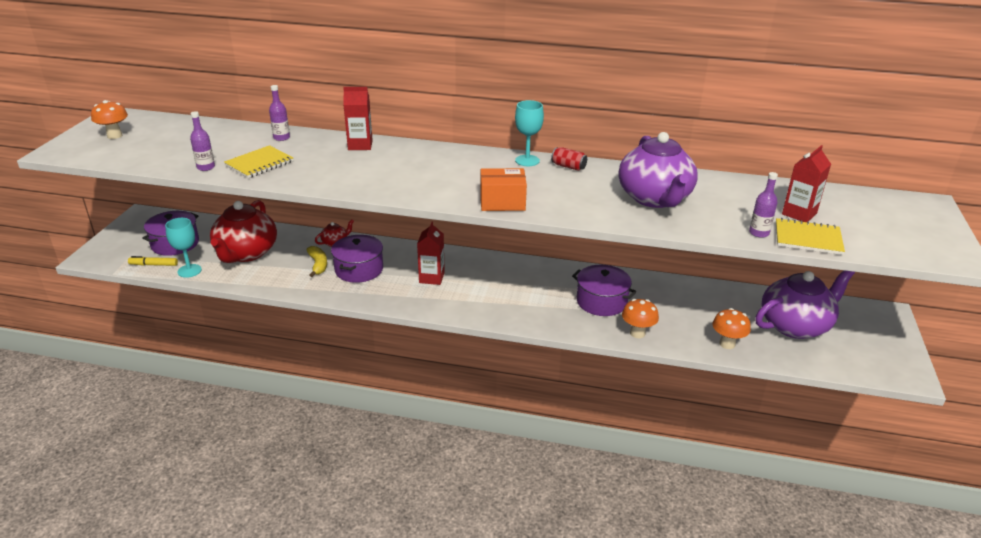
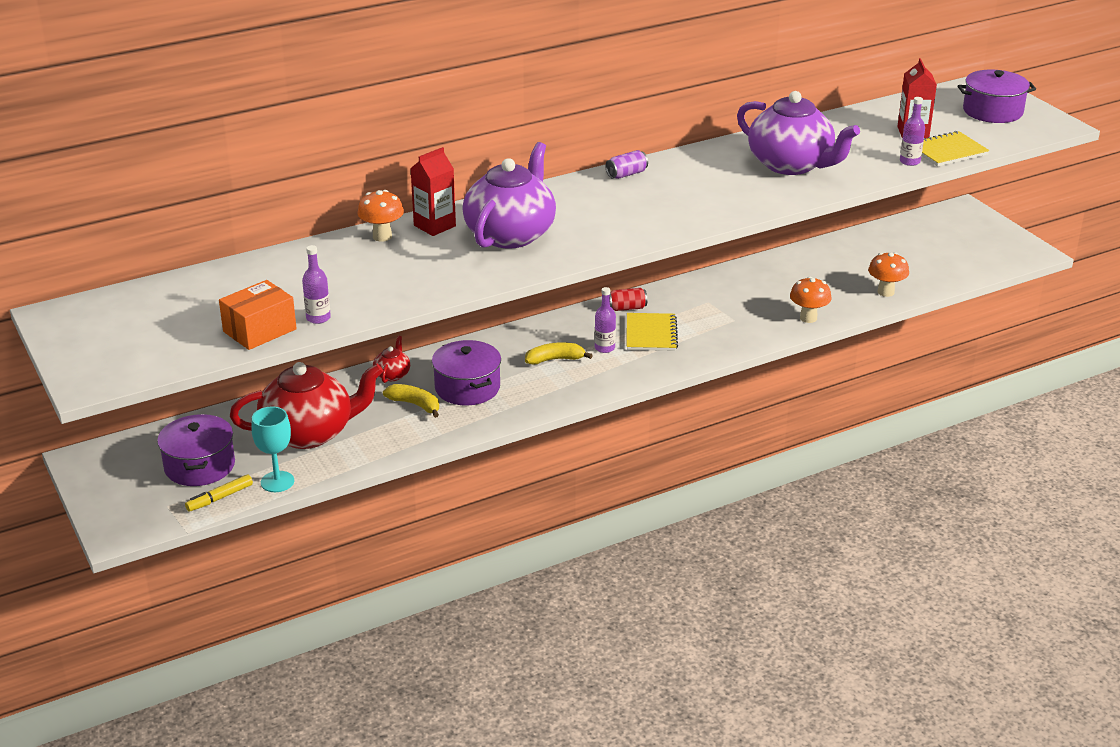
camera: 40 degrees left, 0 degrees up
orange mushroom [91,100,128,139] -> orange mushroom moved to [358,190,404,242]
red teapot [210,200,277,263] -> red teapot turned 75 degrees counterclockwise [230,362,383,449]
yellow notebook [224,145,293,178] -> yellow notebook moved to [627,313,678,351]
purple bottle [269,85,290,141] -> purple bottle moved to [595,287,616,353]
red carton [417,222,445,285] -> yellow banana [525,342,593,365]
orange box [480,168,527,211] -> orange box moved to [219,280,297,350]
turquoise goblet [515,100,544,166] -> purple can [605,150,648,179]
red can [551,147,587,171] -> red can moved to [610,288,647,311]
purple pot [572,265,636,316] -> purple pot moved to [958,70,1036,123]
purple teapot [755,270,855,339] -> purple teapot moved to [462,142,556,249]

